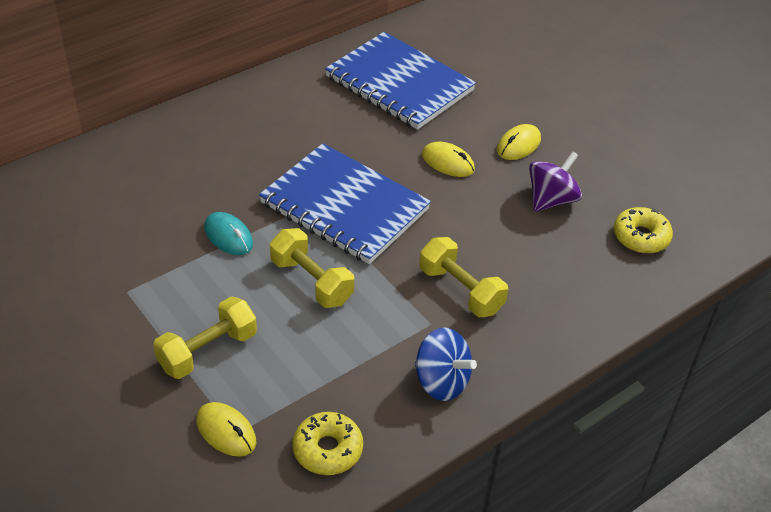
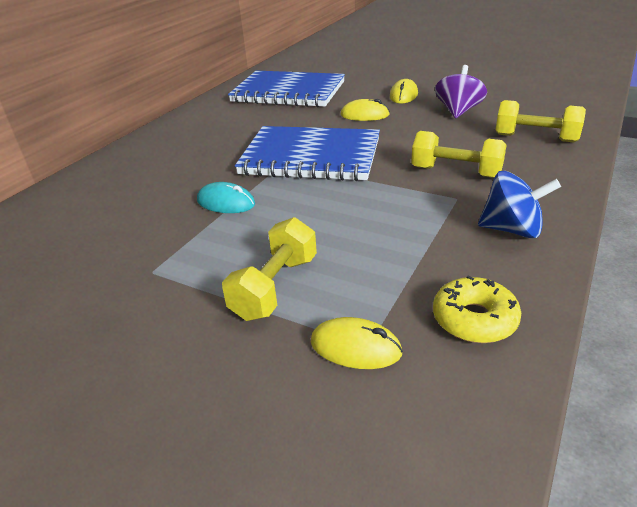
camera: 20 degrees left, 10 degrees down
yellow dumbbell [270,228,354,308] -> yellow dumbbell moved to [496,100,586,142]
yellow donut [614,207,673,253] -> none

